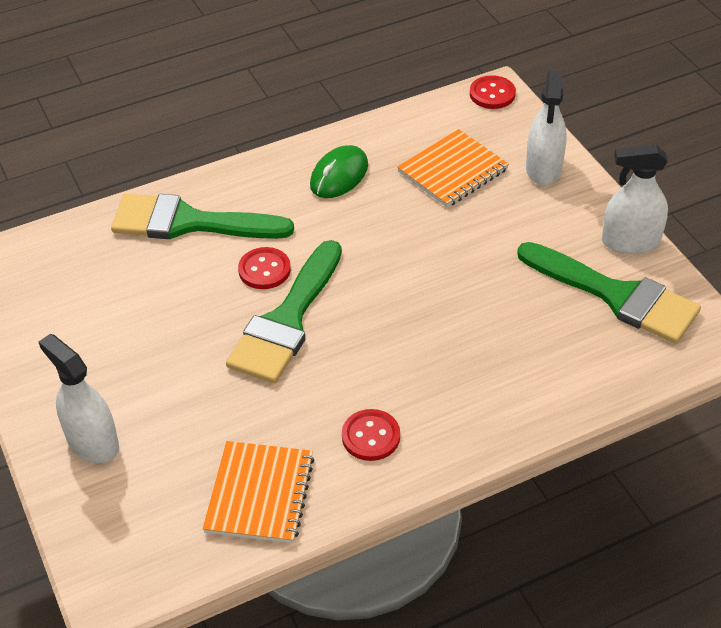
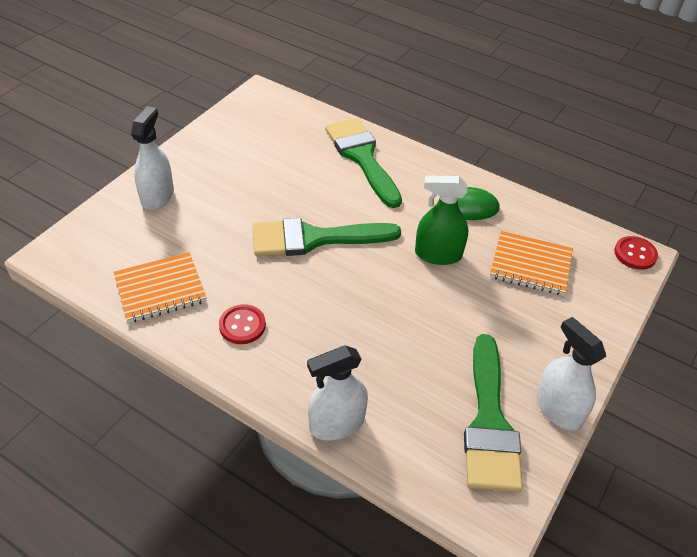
camera: 55 degrees right, 0 degrees up
red button [238,247,291,289] -> none
white spray bottle [526,71,567,186] -> white spray bottle moved to [307,346,368,440]
none -> green spray bottle [415,175,469,265]

